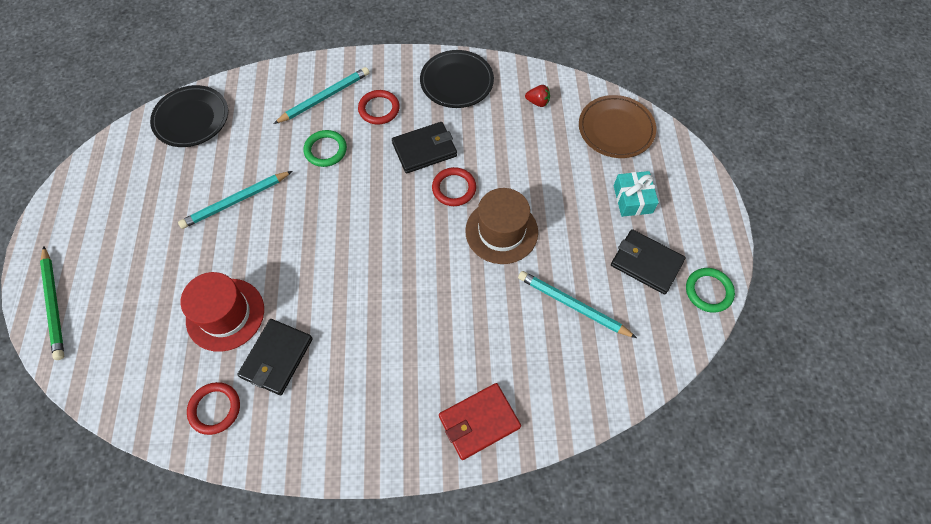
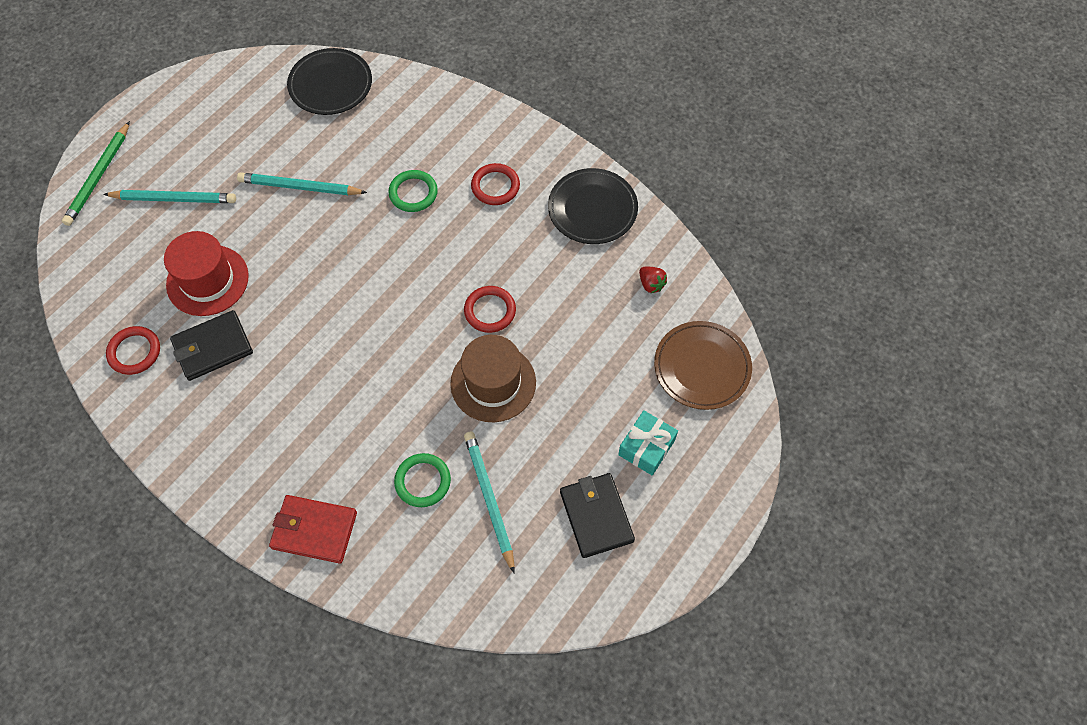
camera: 40 degrees right, 0 degrees up
turquoise pencil [273,67,370,124] -> turquoise pencil moved to [103,190,236,203]
black wallet [392,122,457,173] -> none
green ring [686,268,735,313] -> green ring moved to [394,453,451,507]

